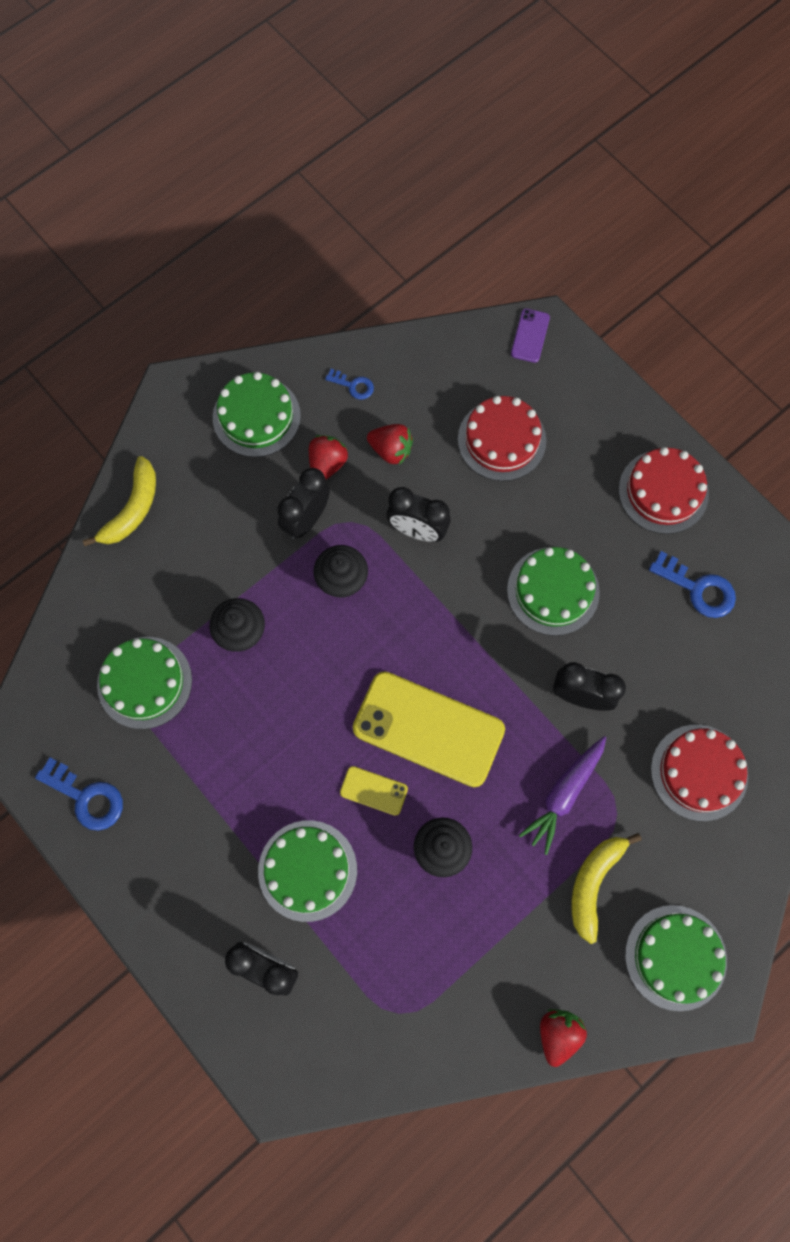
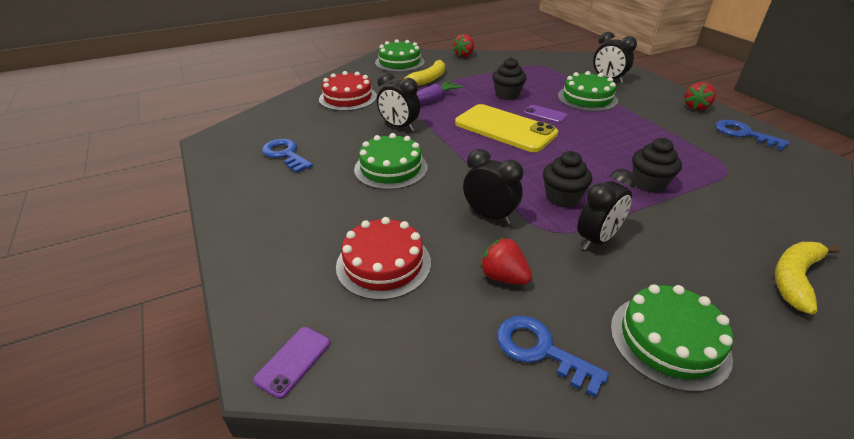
camera: 165 degrees left, 35 degrees down
green cake [97,637,192,729] -> none
red strawberry [309,435,348,480] -> red strawberry moved to [684,82,716,110]
blue key [325,369,374,399] -> blue key [497,316,609,397], size x1.71
yellow phone [340,766,408,816] -> purple phone [524,105,568,123]
red cake [619,447,709,534] -> none

